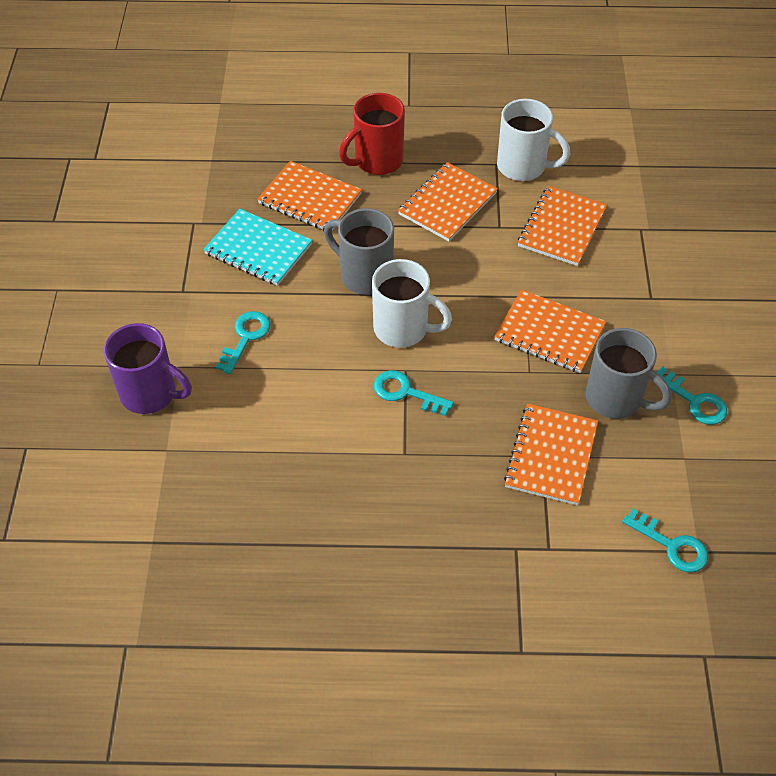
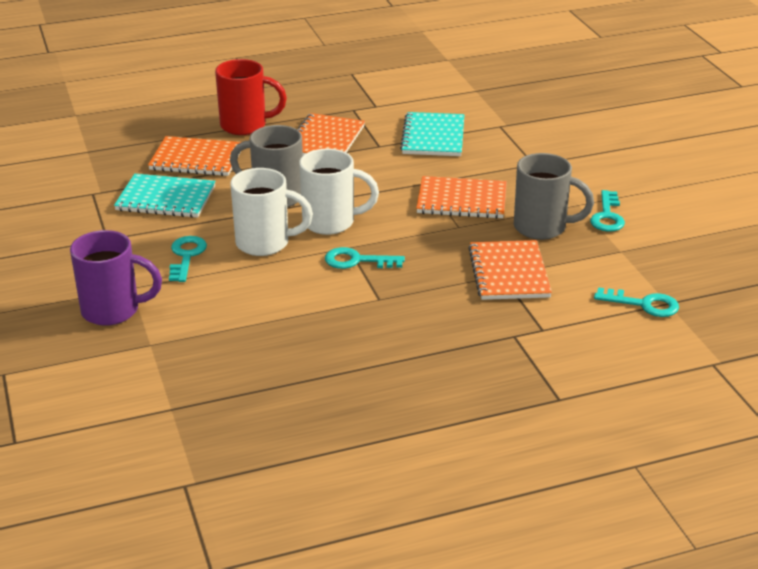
camera: 20 degrees left, 20 degrees down
red mug [339,93,405,175] -> red mug turned 120 degrees counterclockwise [215,59,287,135]
white mug [497,99,571,181] -> white mug moved to [230,168,313,256]
orange notebook [518,186,607,266] -> turquoise notebook [400,112,464,156]
turquoise key [657,366,727,425] -> turquoise key turned 75 degrees clockwise [590,190,625,232]

